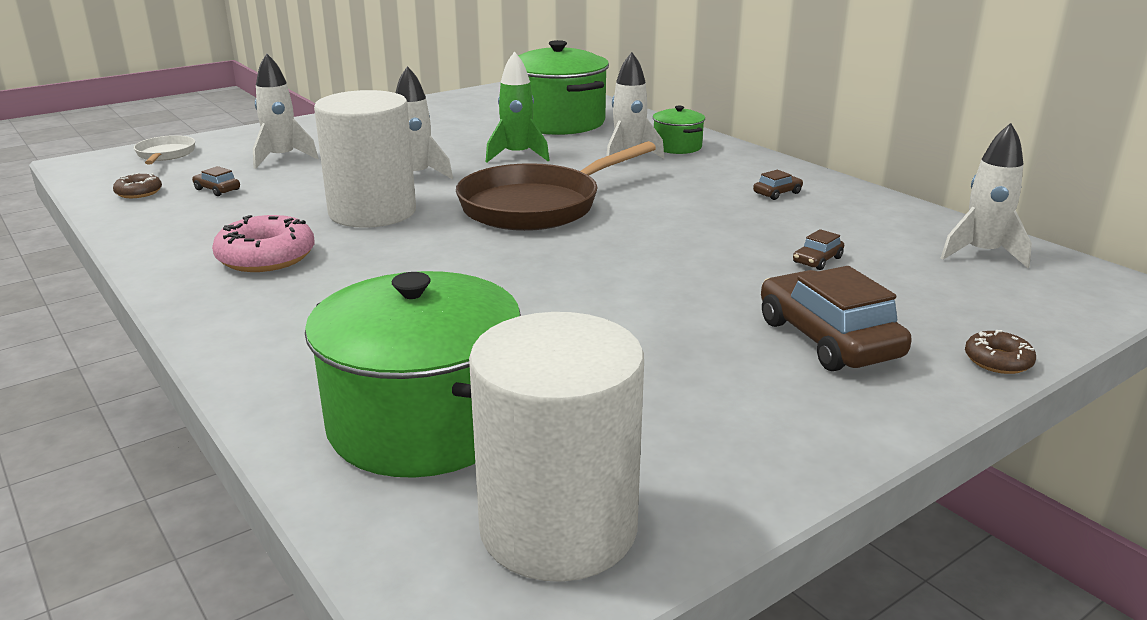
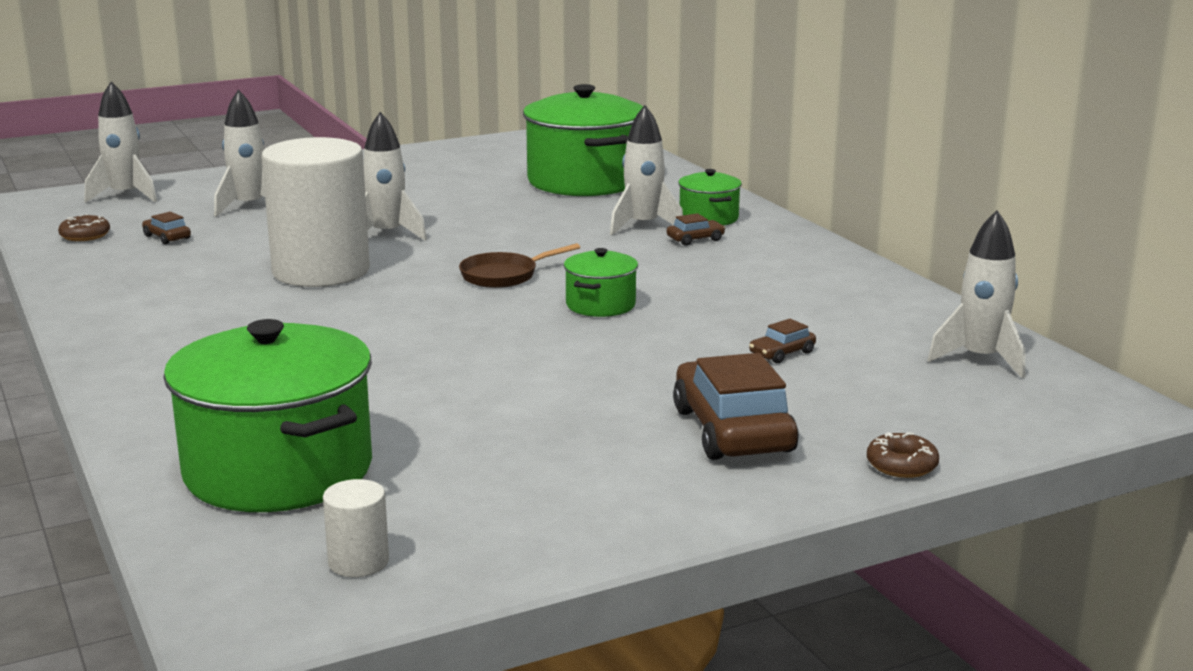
camera: 10 degrees right, 5 degrees down
white pan [134,135,195,165] -> white rocket [85,81,157,203]
pink donut [212,215,315,272] -> none
brown pan [456,141,656,231] -> brown pan [459,243,580,288], size x0.48
white cylinder [469,312,644,582] -> white cylinder [323,479,389,577], size x0.41
green rocket [486,51,550,162] -> none
brown car [753,170,803,200] -> brown car moved to [667,213,725,246]
none -> green pot [564,248,638,317]

